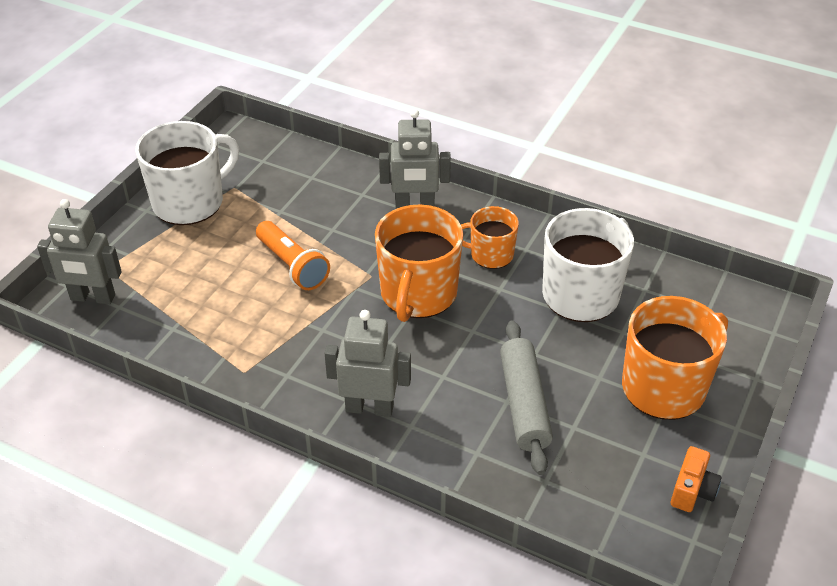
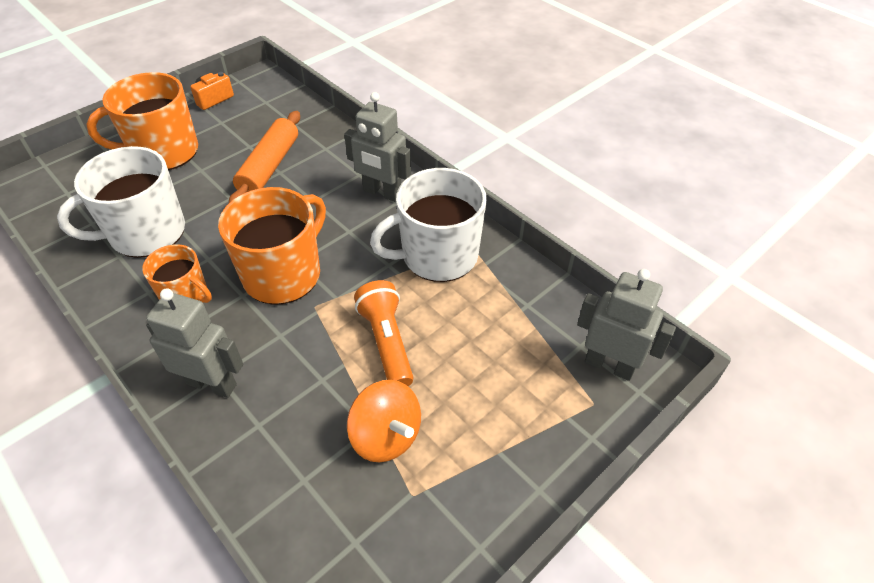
camera: 160 degrees left, 5 degrees up
white mug [135,121,239,225] -> white mug moved to [370,168,487,282]
grey rolling pin [500,320,553,475] -> orange rolling pin [229,111,300,203]
none -> orange spinning top [347,380,421,462]

